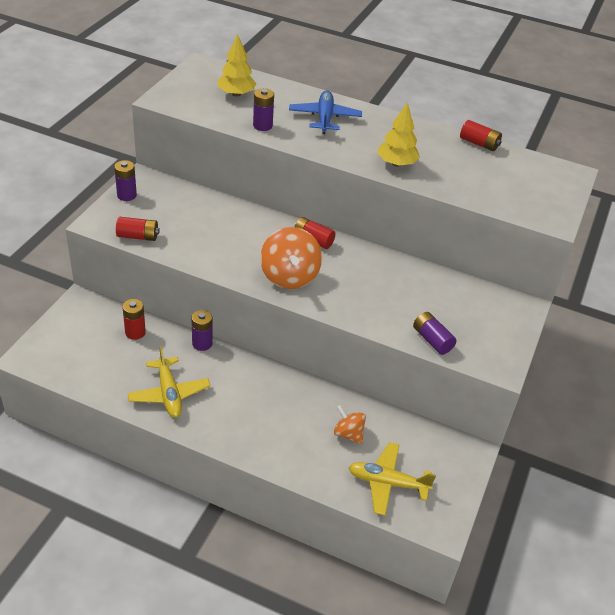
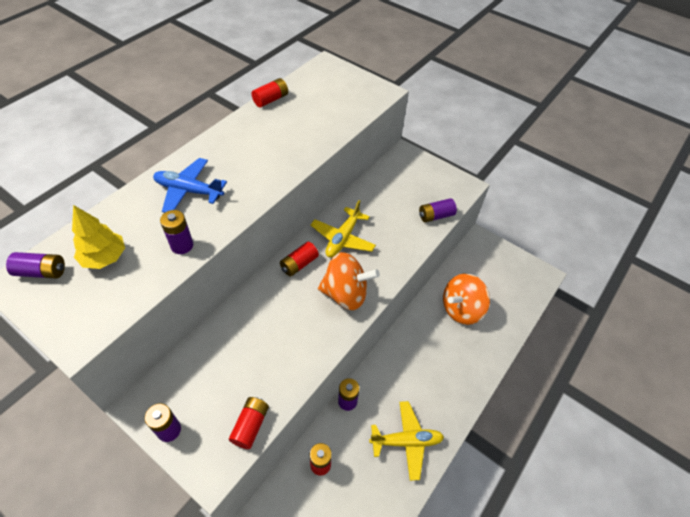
camera: 75 degrees left, 10 degrees up
orange spinning top [334,405,366,444] -> orange spinning top [443,274,490,325], size x1.77
yellow plane [348,442,436,516] -> yellow plane moved to [311,200,376,257]
yellow tree [378,102,420,167] -> none
none -> purple battery [6,252,65,279]

